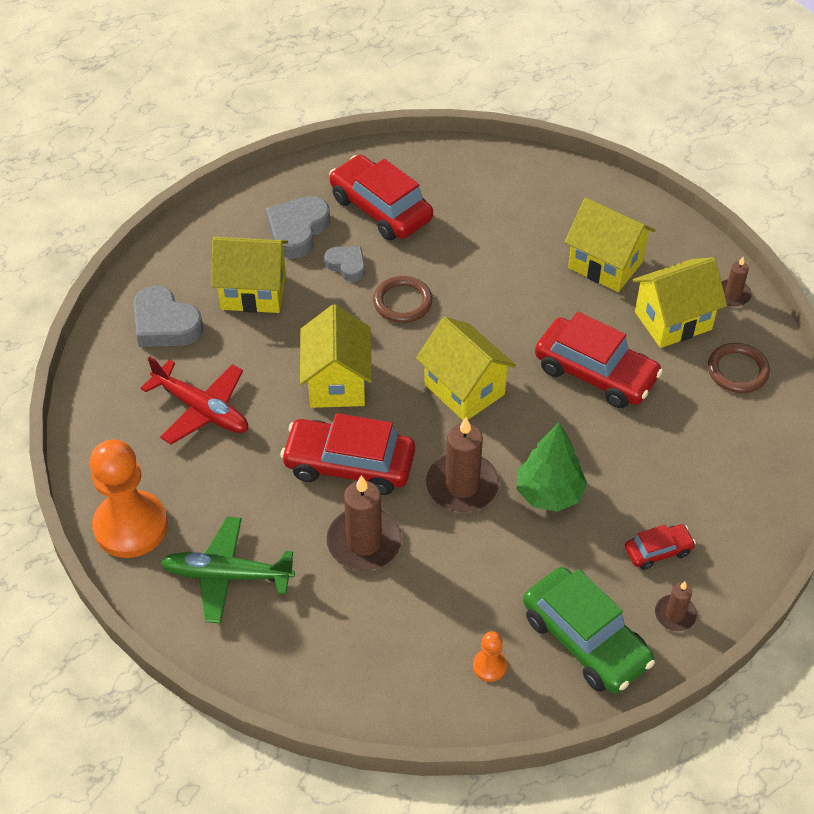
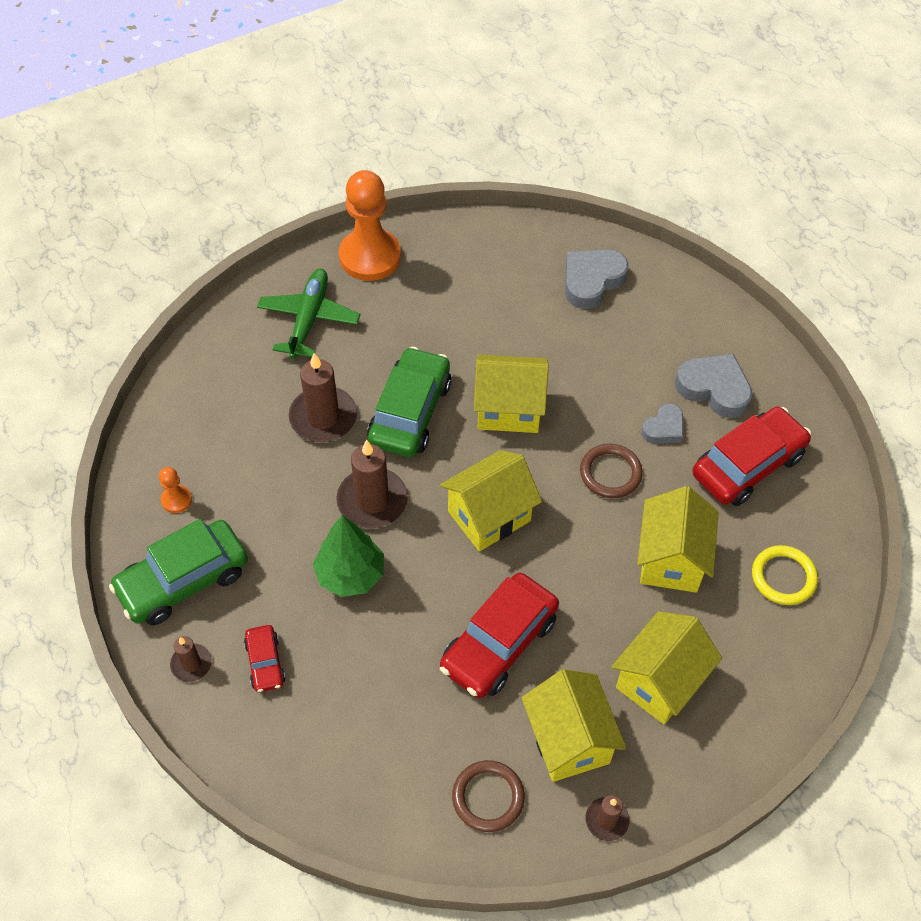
camera: 95 degrees right, 5 degrees up
red plane [141,356,248,444] -> none
yellow house [211,237,288,313] -> yellow house moved to [637,486,719,593]
red car [280,413,415,495] -> green car [367,347,451,457]
none -> yellow ring [752,545,818,605]

